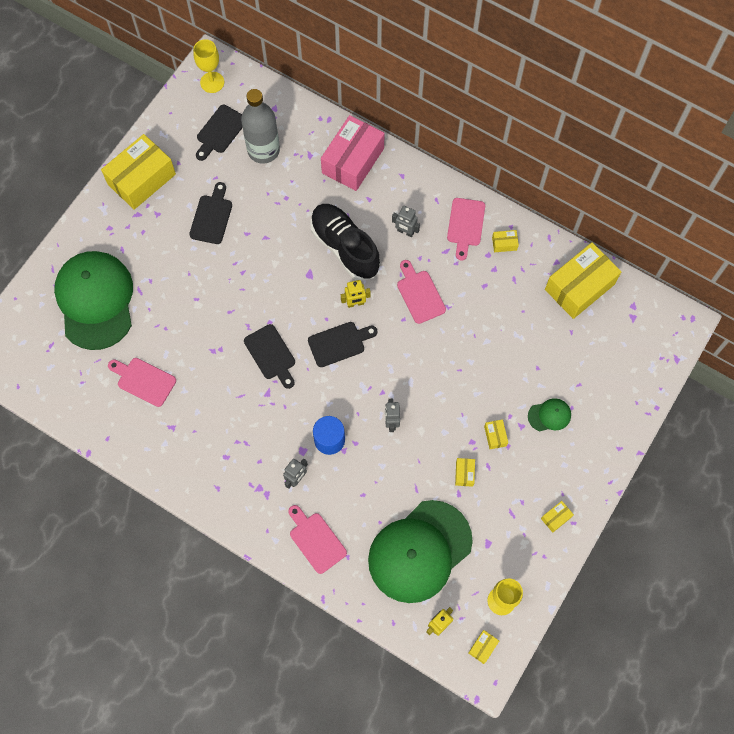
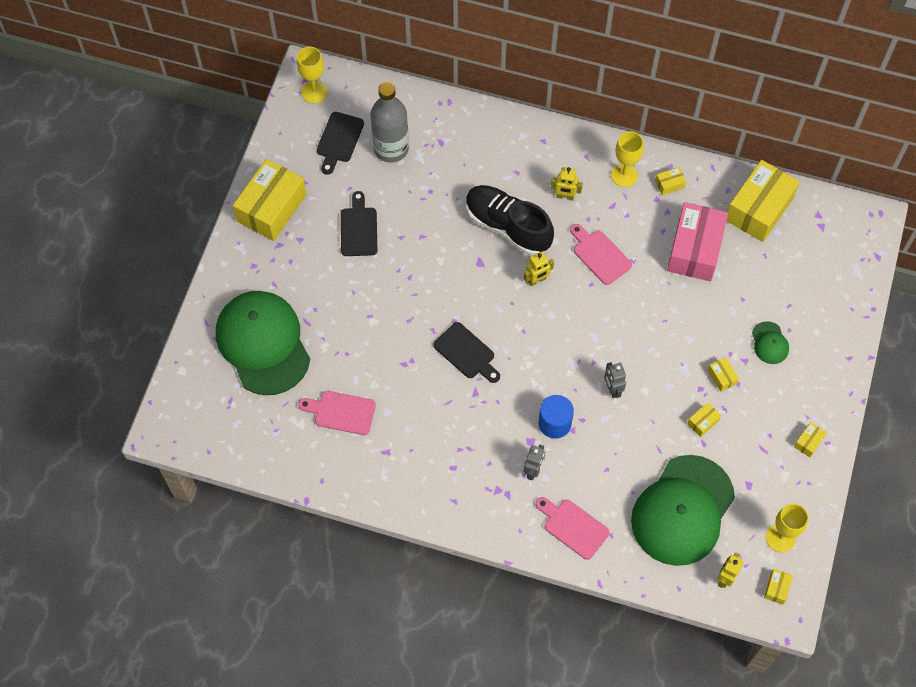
camera: 15 degrees left, 5 degrees down
black cutting board [308,322,378,367] -> none
pink box [321,115,385,191] -> pink box moved to [667,202,728,281]
grey robot [392,206,420,237] -> yellow robot [551,167,583,201]
pink cutting board [447,198,485,260] -> yellow goblet [611,131,644,187]
yellow box [455,458,475,487] -> yellow box turned 60 degrees clockwise [687,403,721,437]
green cap [528,398,571,431] -> green cap turned 105 degrees clockwise [752,321,789,364]

